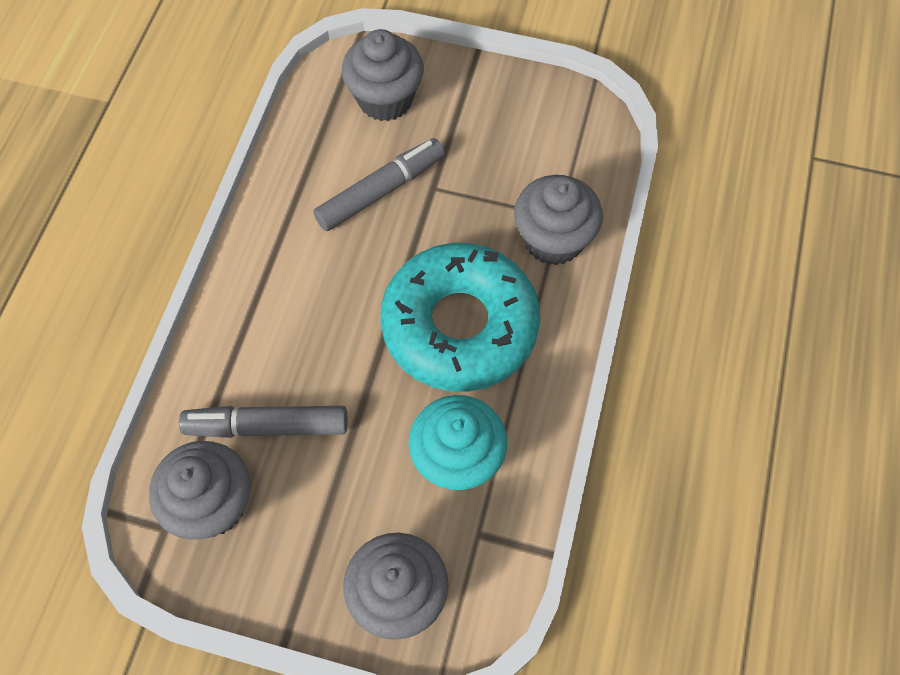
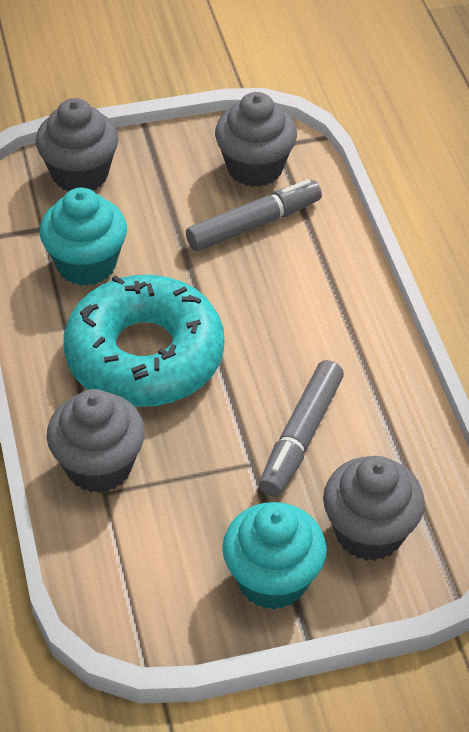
camera: 150 degrees right, 15 degrees down
none -> turquoise cupcake [222,502,327,610]

